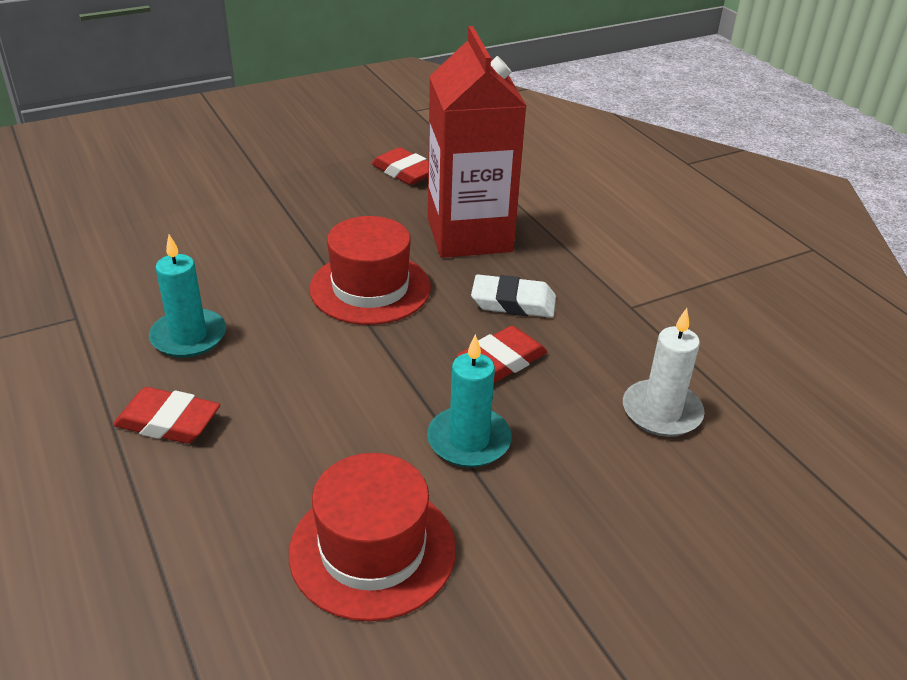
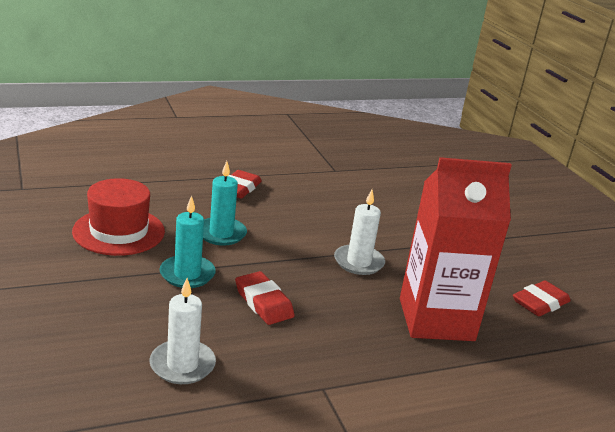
camera: 95 degrees right, 10 degrees down
turquoise candle [149,234,226,358] -> turquoise candle moved to [203,161,247,246]
red hat [309,216,431,325] -> white candle [334,190,385,275]
white eraser [471,274,556,318] -> none

